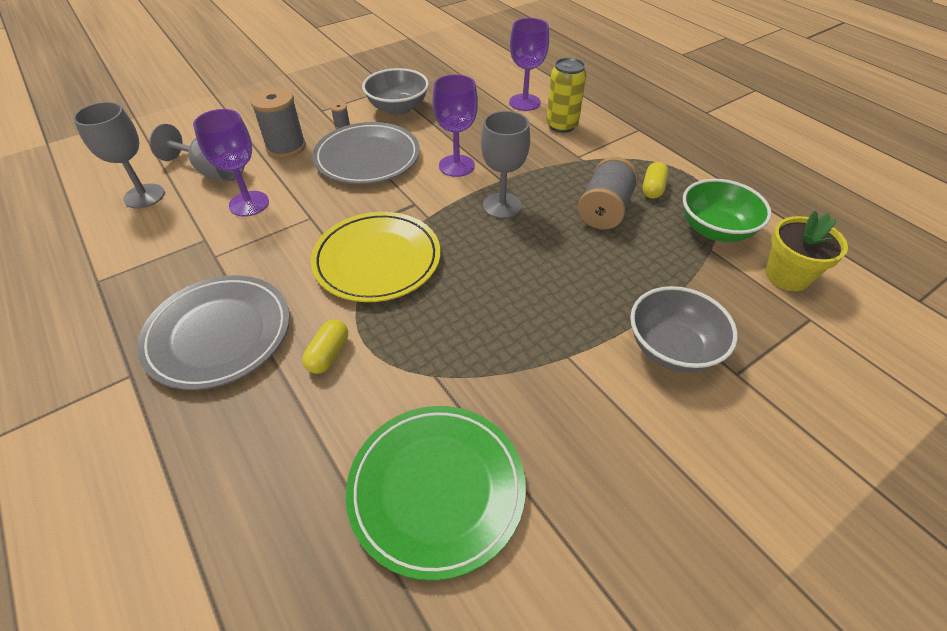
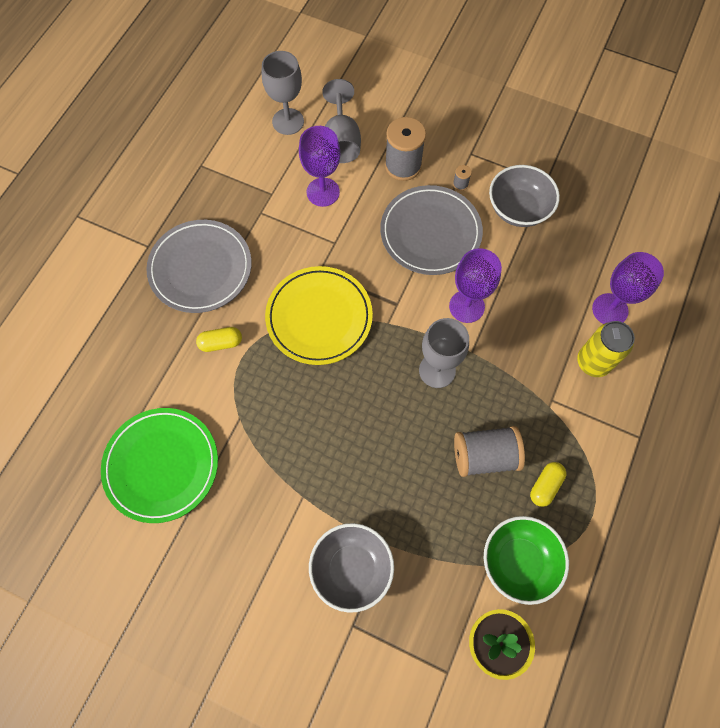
camera: 60 degrees right, 20 degrees up
yellow capsule [643,162,668,199] -> yellow capsule turned 45 degrees counterclockwise [530,462,566,507]

